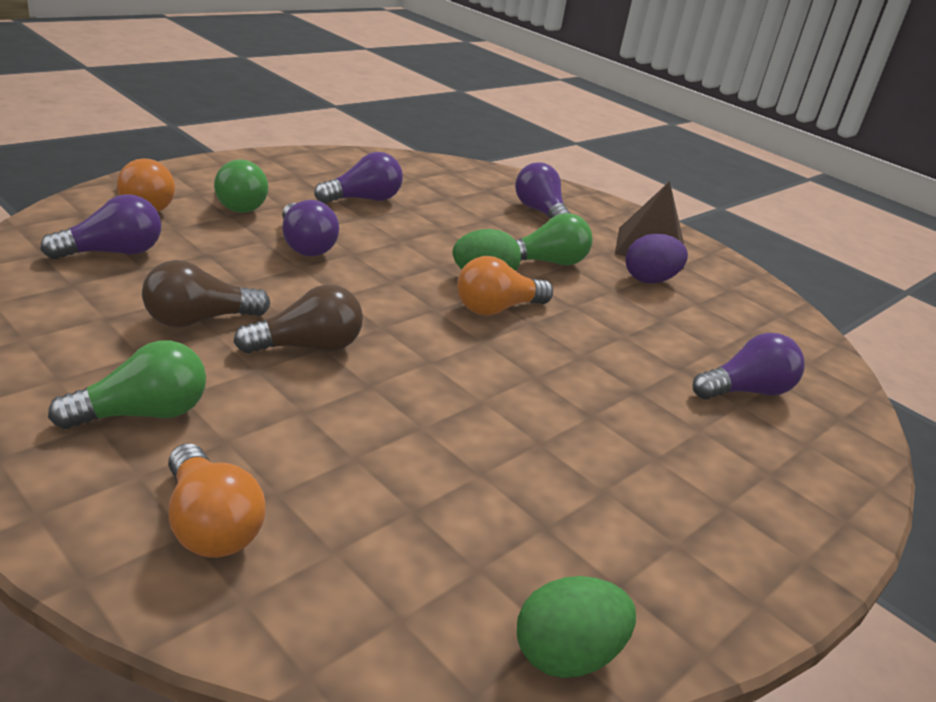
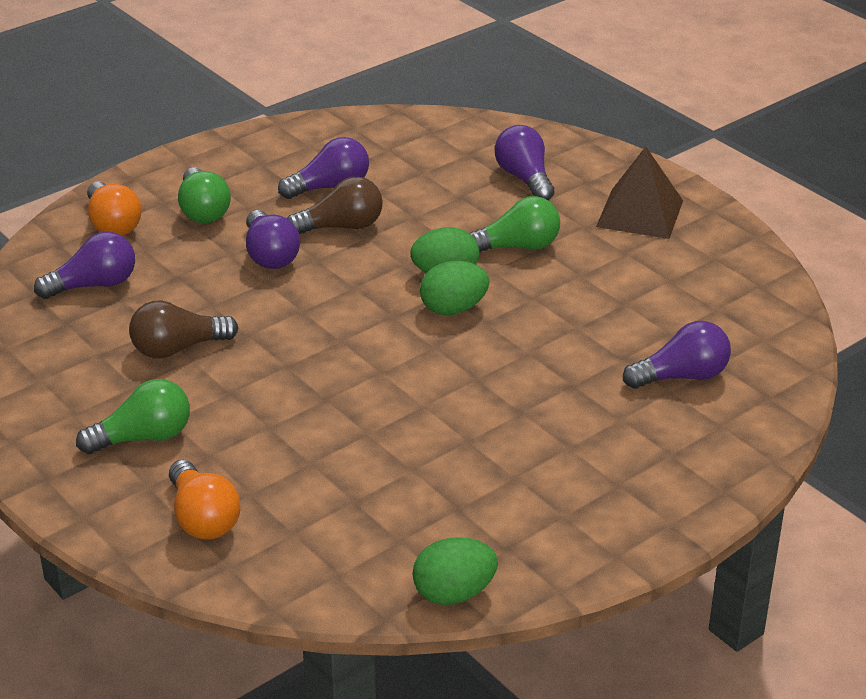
camera: 10 degrees right, 5 degrees up
brown light bulb [234,284,363,353] -> brown light bulb moved to [287,177,383,234]
orange light bulb [457,256,553,315] -> green egg [420,261,490,315]
purple egg [626,234,688,284] -> none

